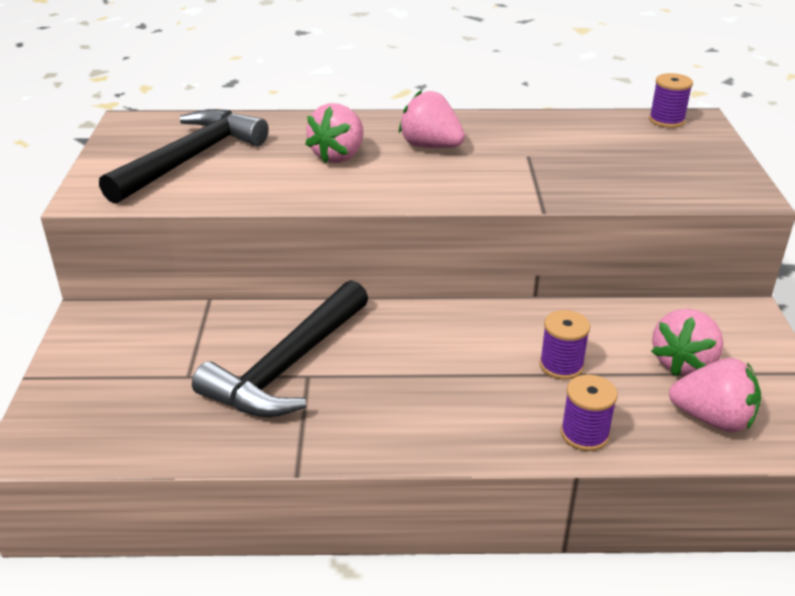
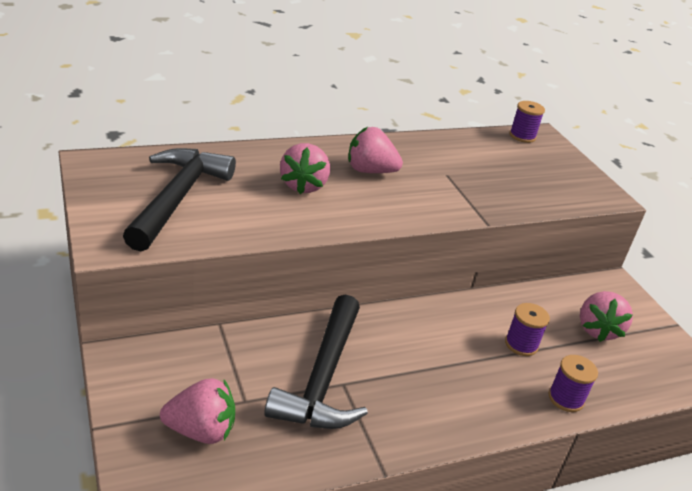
camera: 25 degrees left, 0 degrees up
pink strawberry [669,358,761,432] -> pink strawberry moved to [160,378,235,444]

